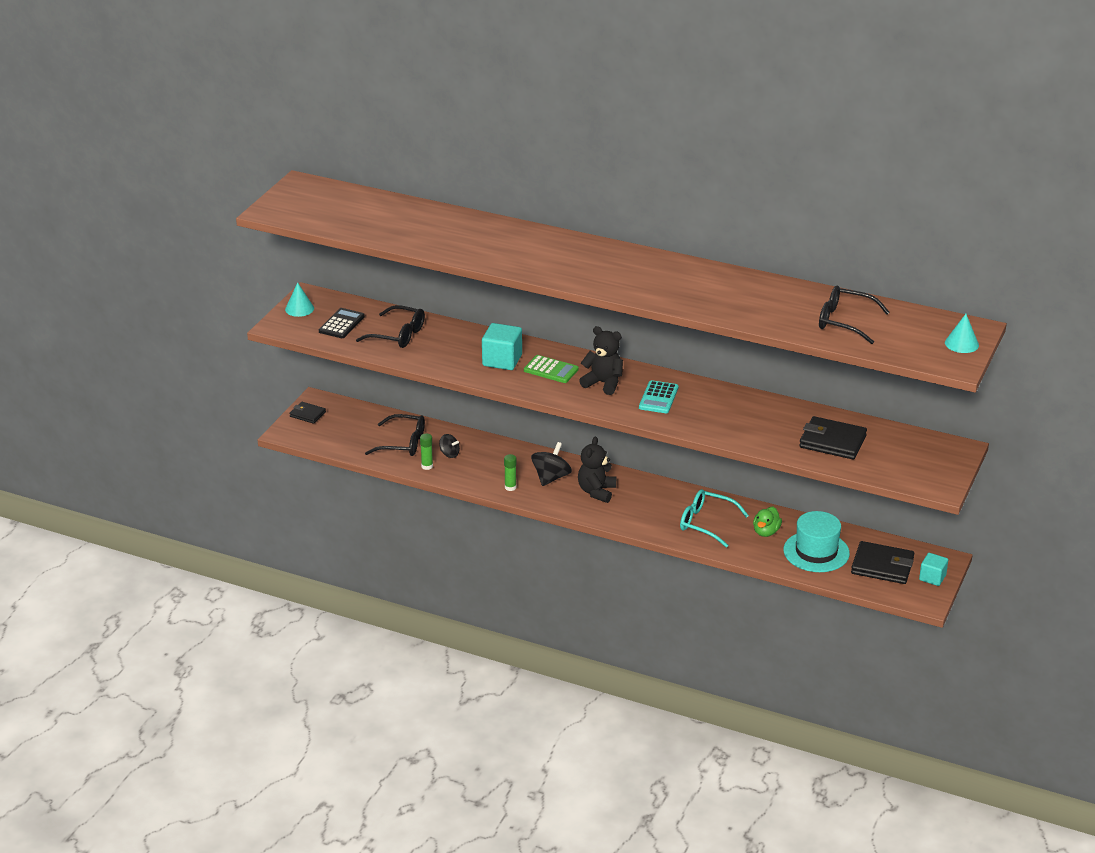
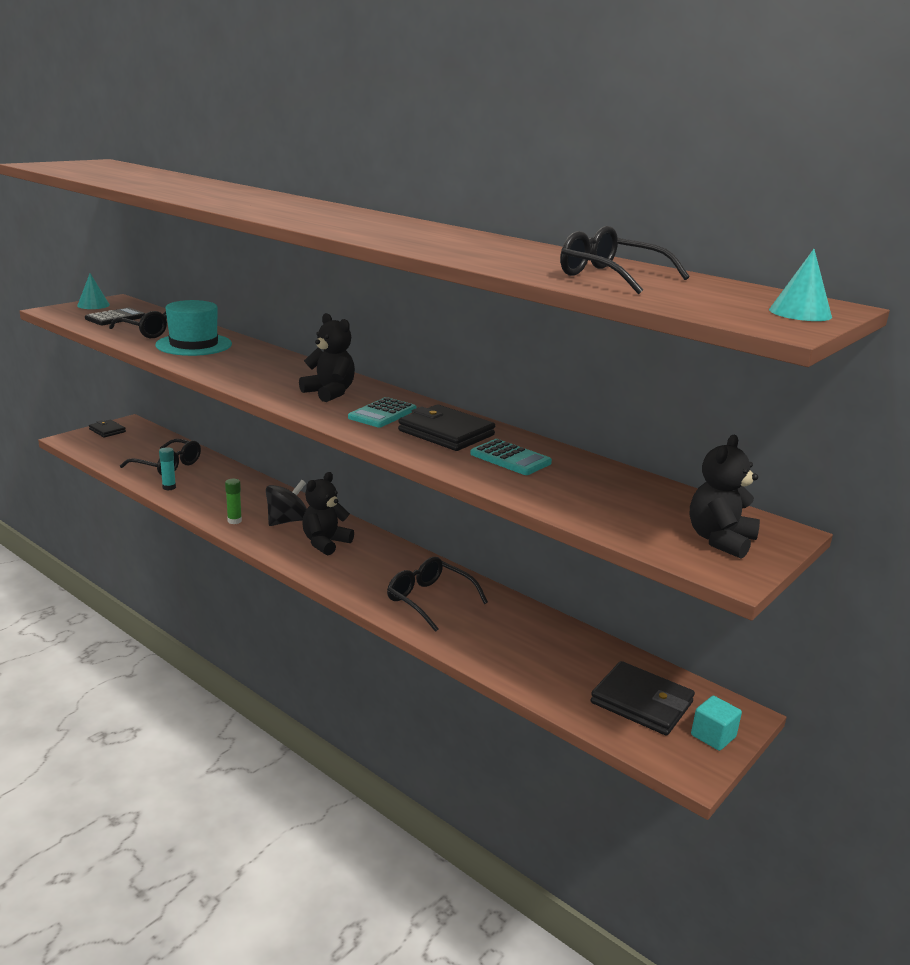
camera: 15 degrees right, 10 degrees down
green glue stick [420,433,433,470] -> turquoise glue stick [159,447,176,490]
black spinning top [439,434,460,458] -> none
turquoise cube [482,323,522,370] -> none
green calculator [524,355,579,383] -> none
turquoise glasses [680,489,749,548] -> black glasses [387,557,488,632]
green duck [753,507,782,537] -> none
turquoise hat [784,511,850,572] -> turquoise hat moved to [155,300,232,356]
black wallet [799,416,867,459] -> black wallet moved to [398,405,495,451]
none -> turquoise calculator [470,439,552,475]
none -> black teddy bear [689,435,760,559]

